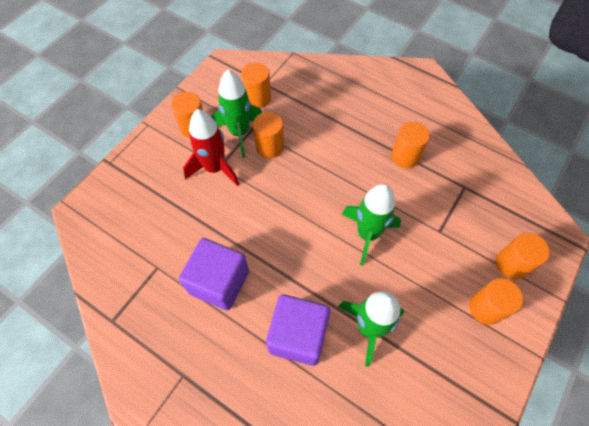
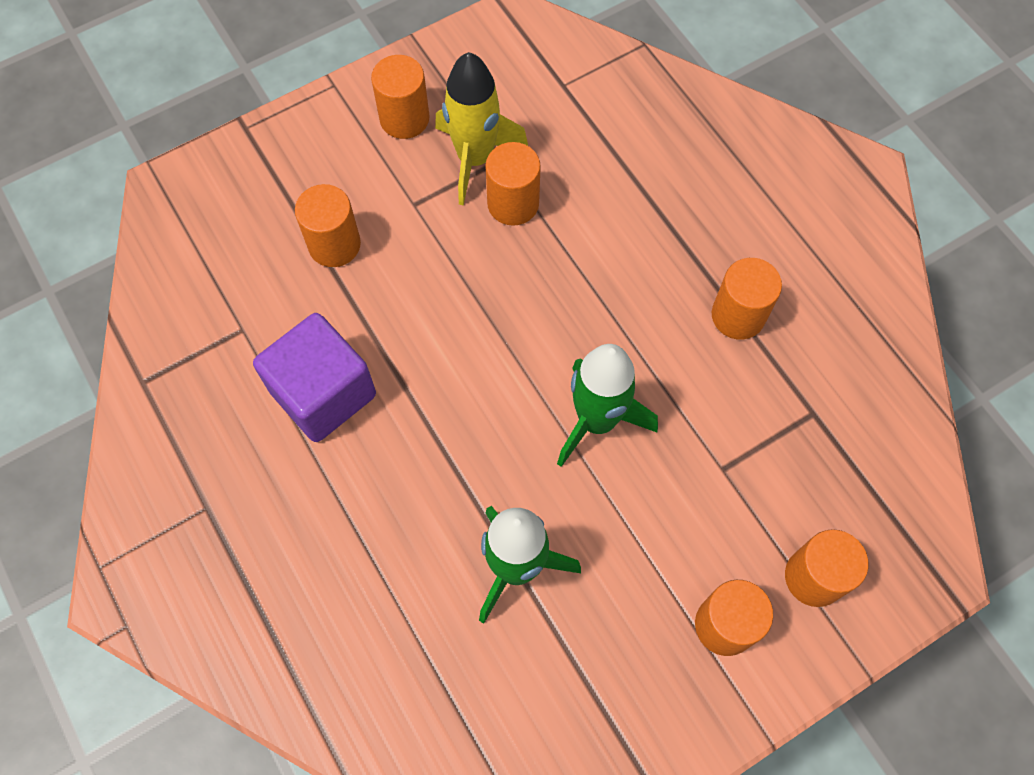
camera: 25 degrees right, 5 degrees up
red rocket [183,109,239,186] -> none
green rocket [211,69,262,158] -> yellow rocket [435,52,528,206]
orange cylinder [241,62,271,108] -> orange cylinder moved to [295,184,361,267]
purple cube [266,295,330,366] -> none

